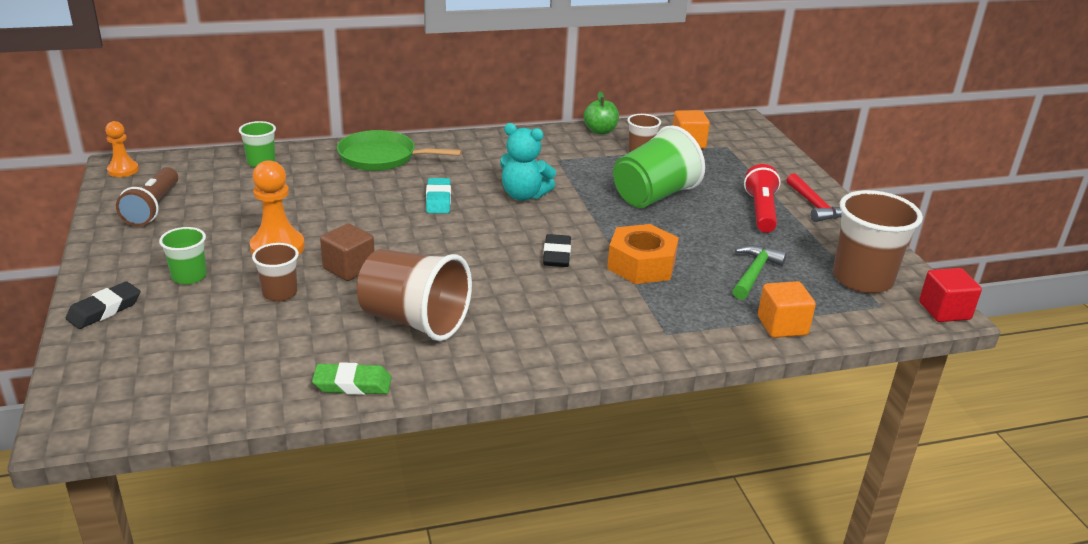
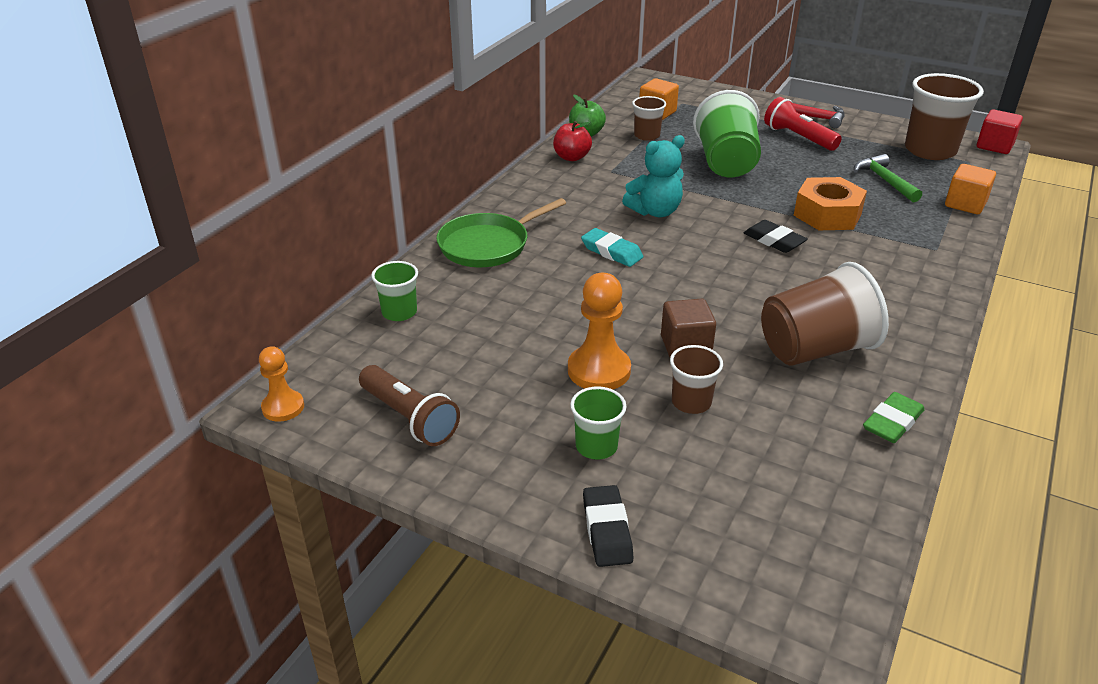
camera: 45 degrees left, 5 degrees up
none -> red apple [553,121,592,161]

